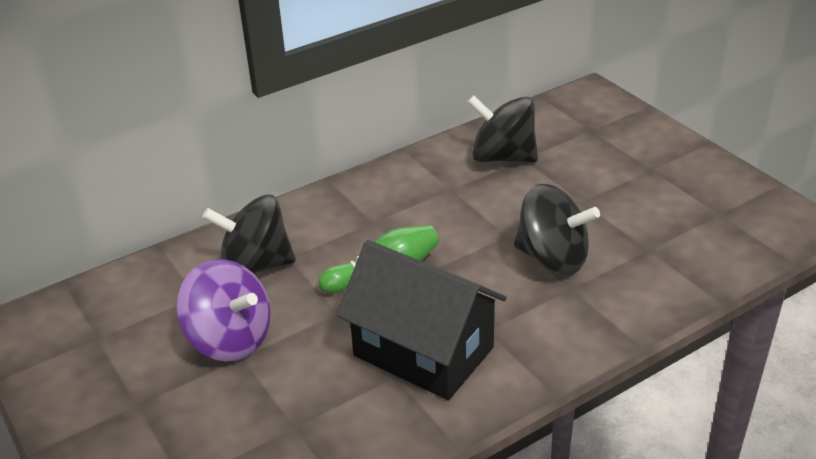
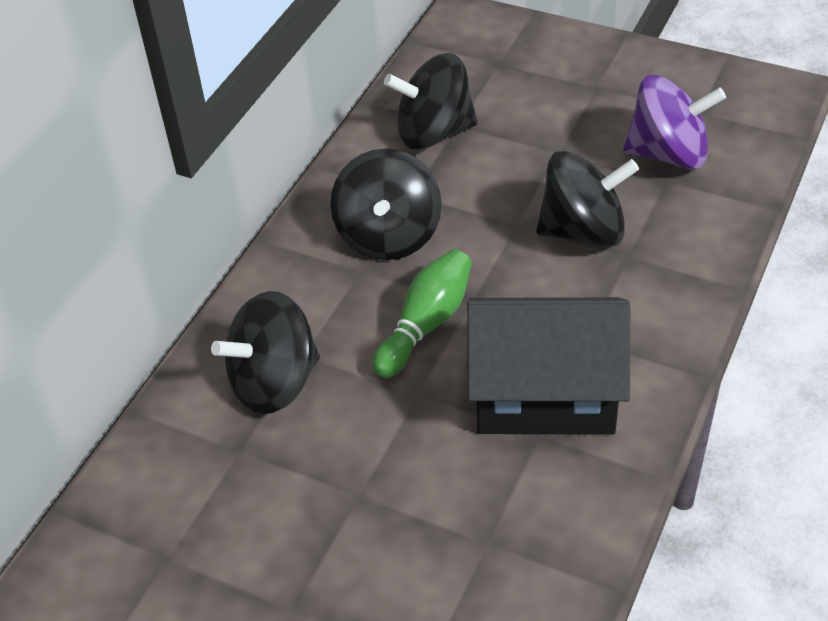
camera: 30 degrees left, 10 degrees up
purple spinning top [176,259,271,362] -> purple spinning top moved to [623,75,726,170]
none -> black spinning top [330,148,442,260]

